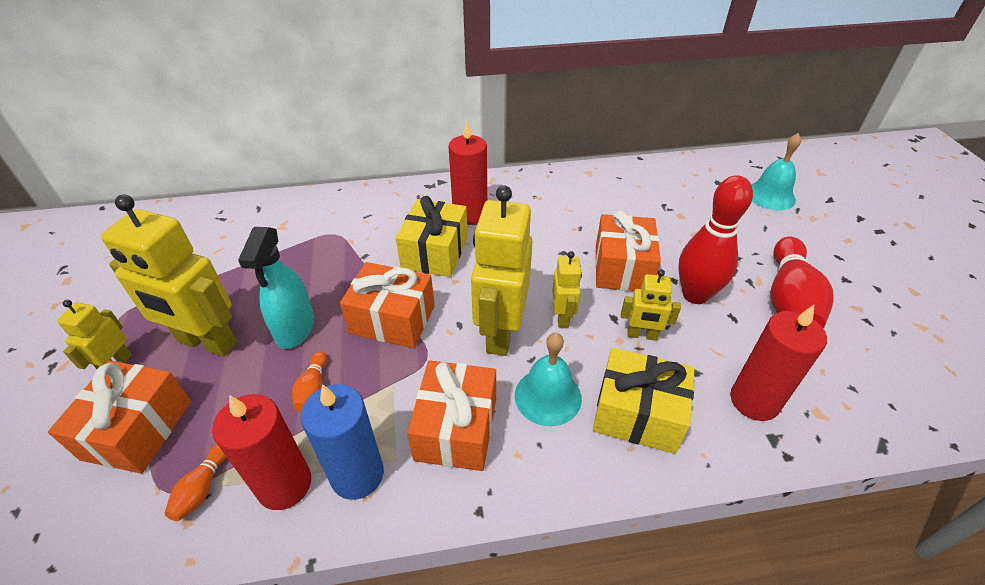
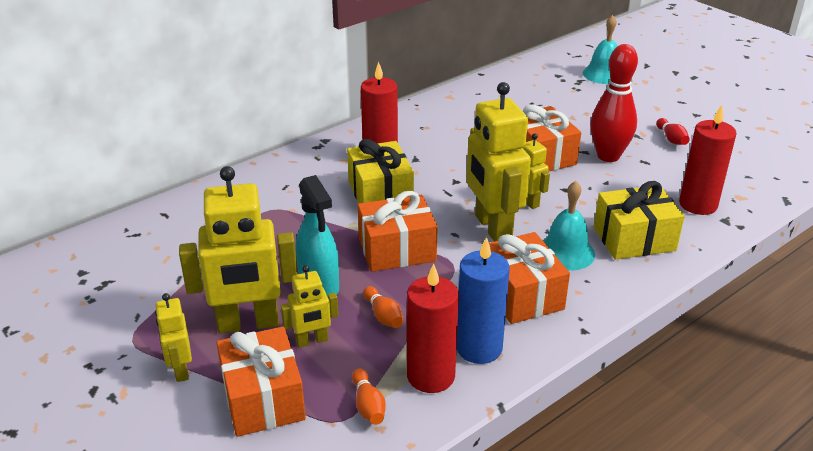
camera: 30 degrees left, 10 degrees down
yellow robot [621,269,681,341] -> yellow robot moved to [281,265,339,348]
red bowling pin [771,237,834,329] -> red bowling pin [656,118,690,145], size x0.45

